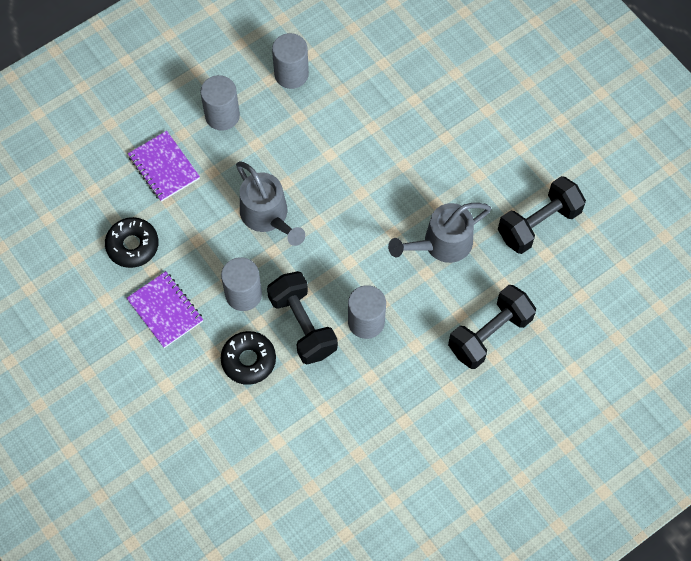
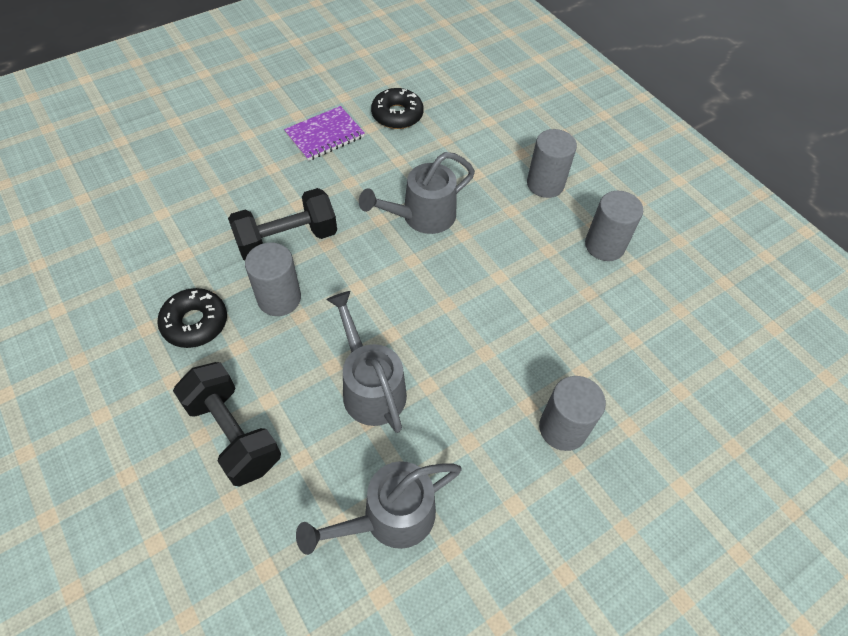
camera: 90 degrees right, 10 degrees down
purple notebook [128,131,200,202] -> none
grey cylinder [221,257,262,311] -> grey cylinder moved to [539,376,606,451]
black donut [221,331,276,385] -> black donut moved to [157,288,227,348]
black dumbbell [498,176,586,254] -> grey watering can [296,461,462,555]

